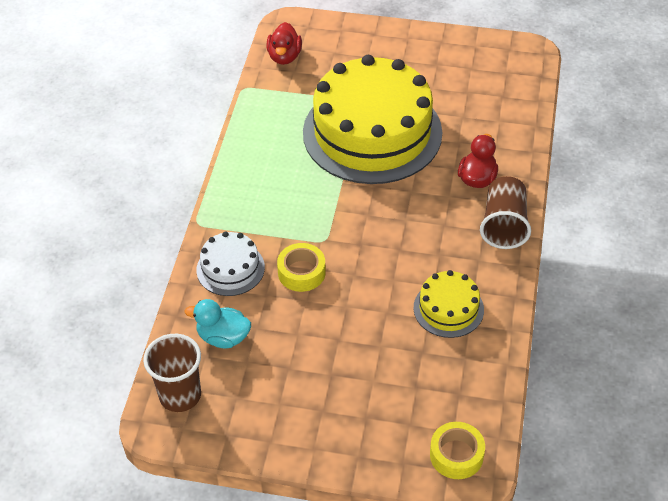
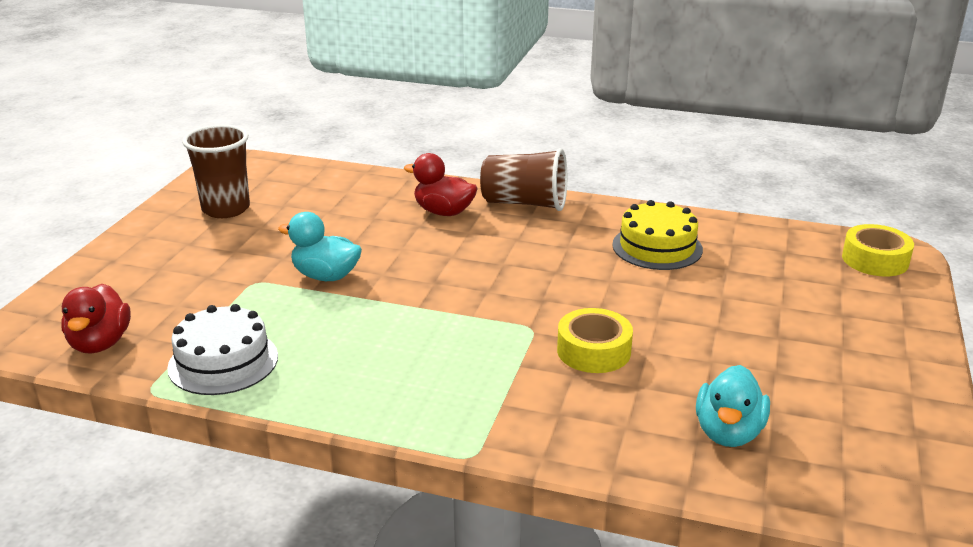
camera: 85 degrees left, 20 degrees down
brown cup [143,334,201,412] -> brown cup moved to [182,125,250,218]
white cake [196,231,265,296] -> white cake moved to [167,304,278,395]
red duck [266,22,302,65] -> red duck turned 75 degrees clockwise [61,284,131,354]
yellow cake [303,55,442,184] -> turquoise duck [278,212,362,281]

